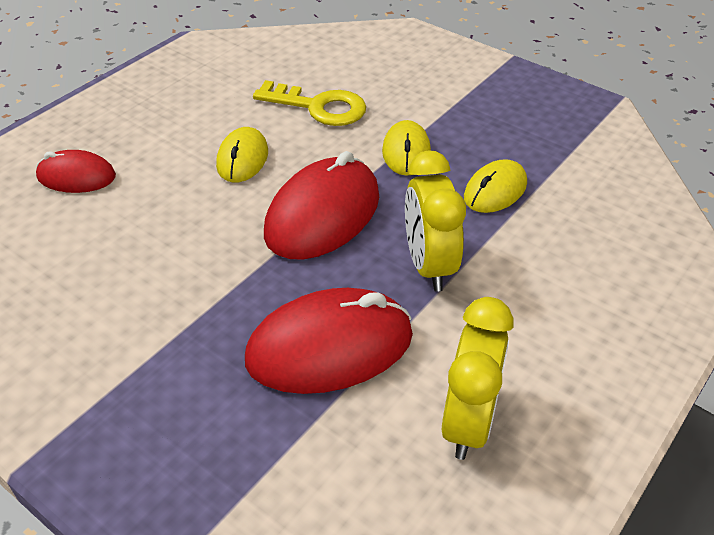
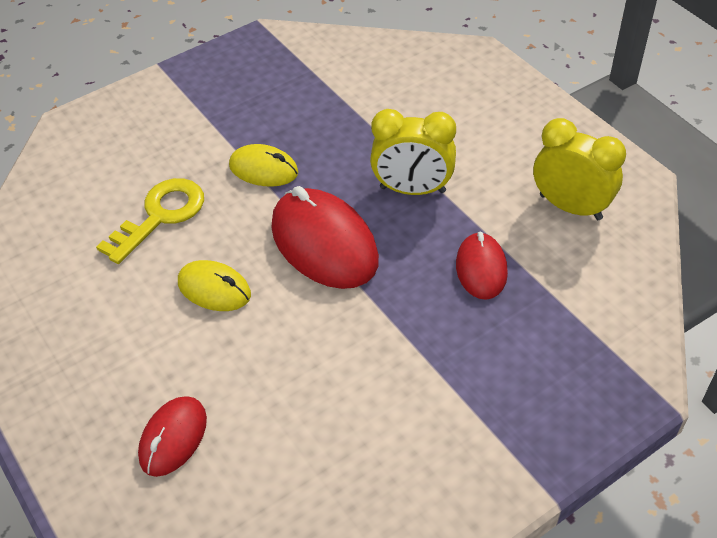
camera: 70 degrees left, 5 degrees up
red mouse [245,288,413,394] -> red mouse [456,232,508,300], size x0.57
yellow mouse [464,159,527,213] -> none

